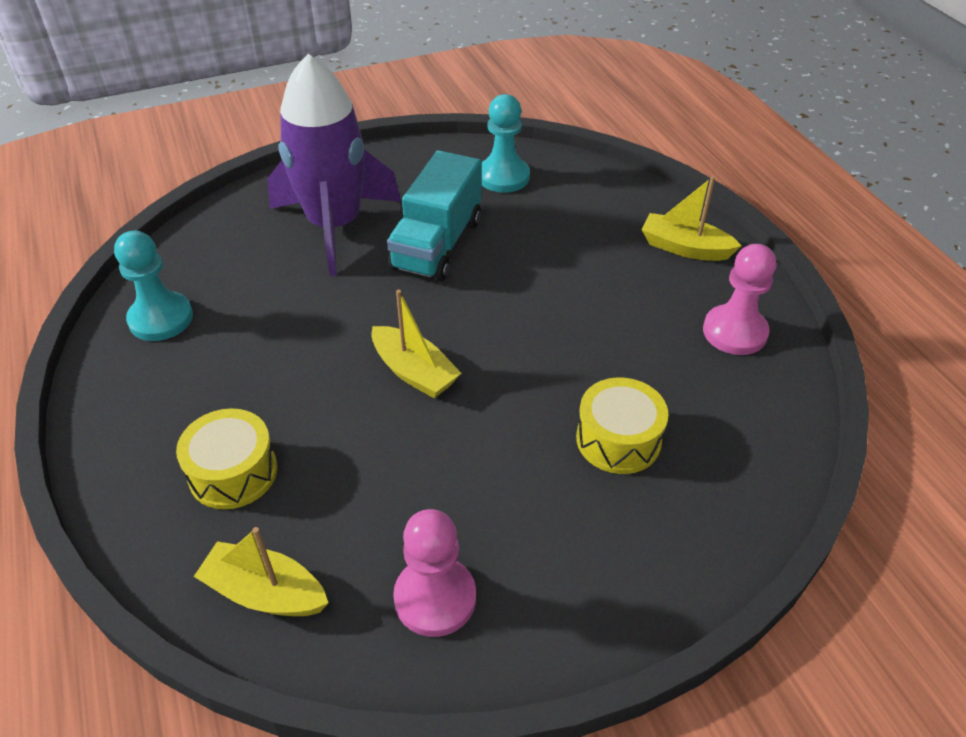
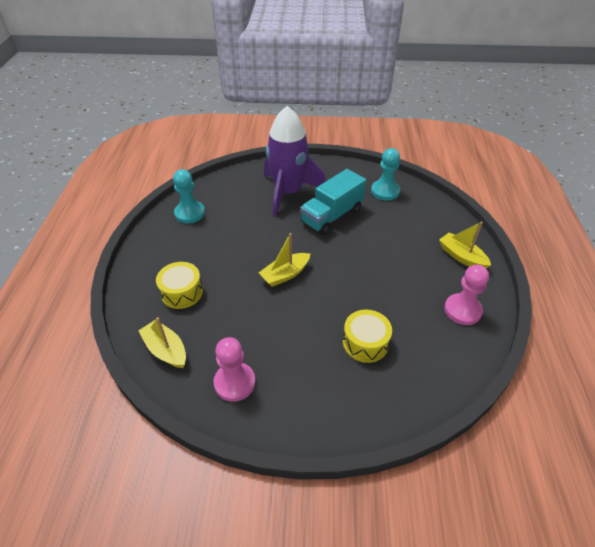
camera: 25 degrees right, 0 degrees up
yellow boat [371,289,461,398] -> yellow boat turned 75 degrees clockwise [259,233,310,287]

